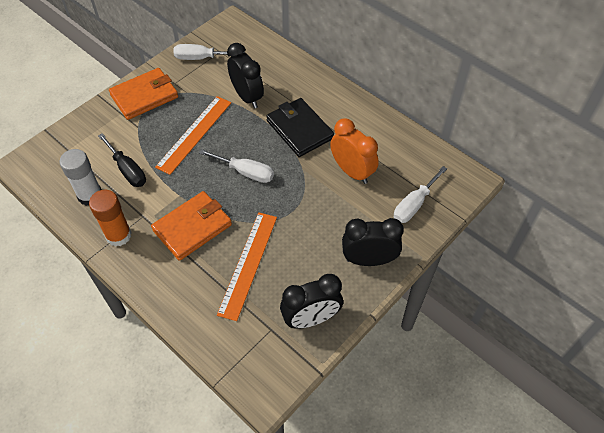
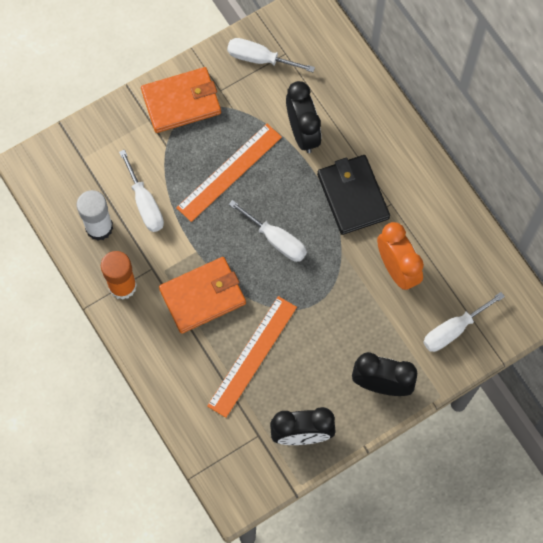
camera: 15 degrees right, 15 degrees up
black screwdriver [98,133,146,187] -> white screwdriver [119,150,164,232]

